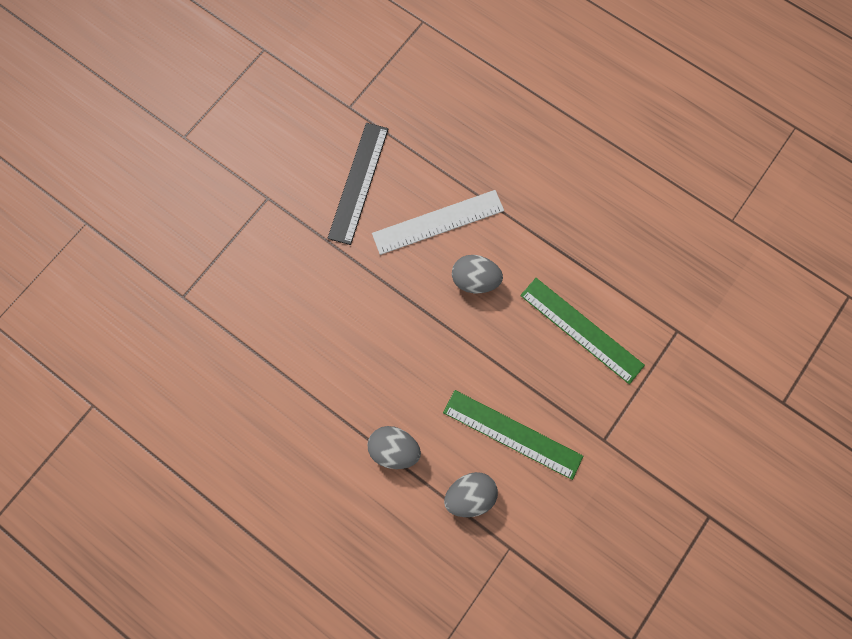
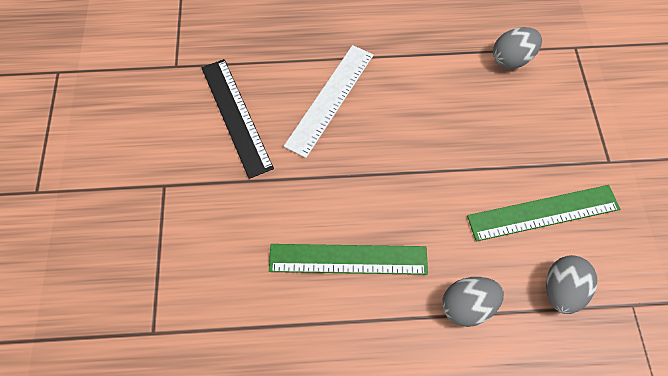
camera: 40 degrees left, 10 degrees down
grey egg [452,255,503,293] -> grey egg moved to [493,27,542,69]
green ruler [520,278,645,384] -> green ruler moved to [269,244,428,275]

